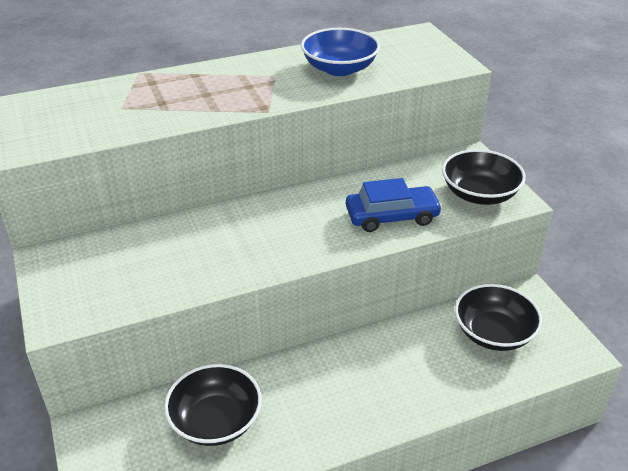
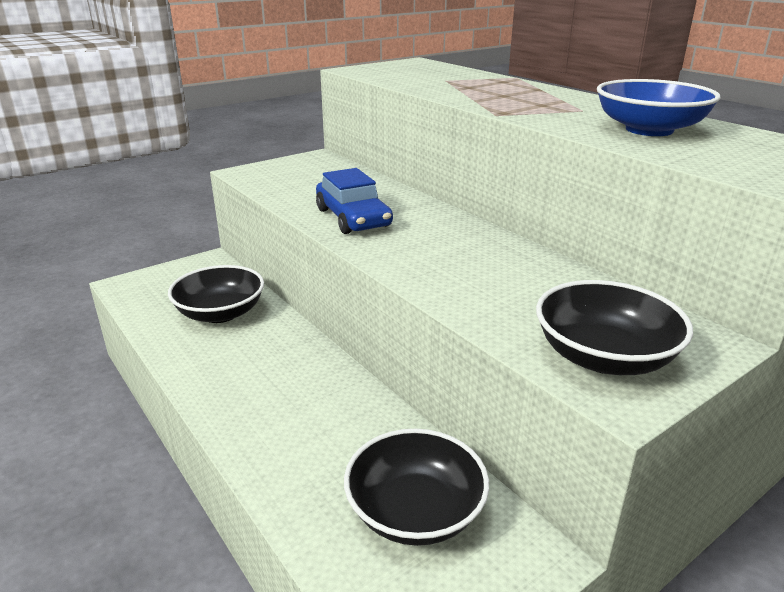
camera: 75 degrees right, 10 degrees down
blue car [346,178,442,232] -> blue car moved to [316,168,393,234]

